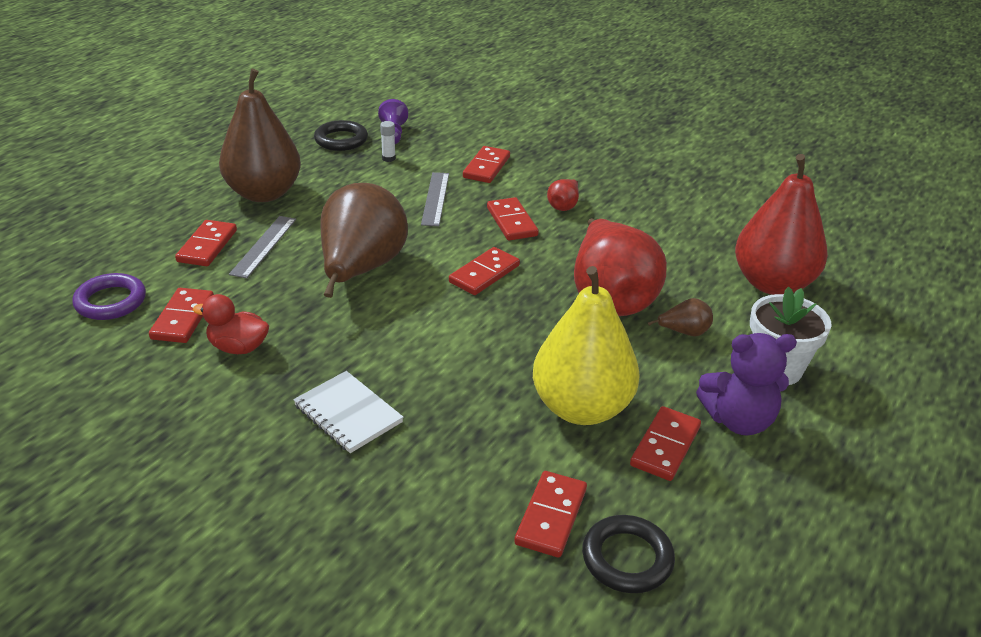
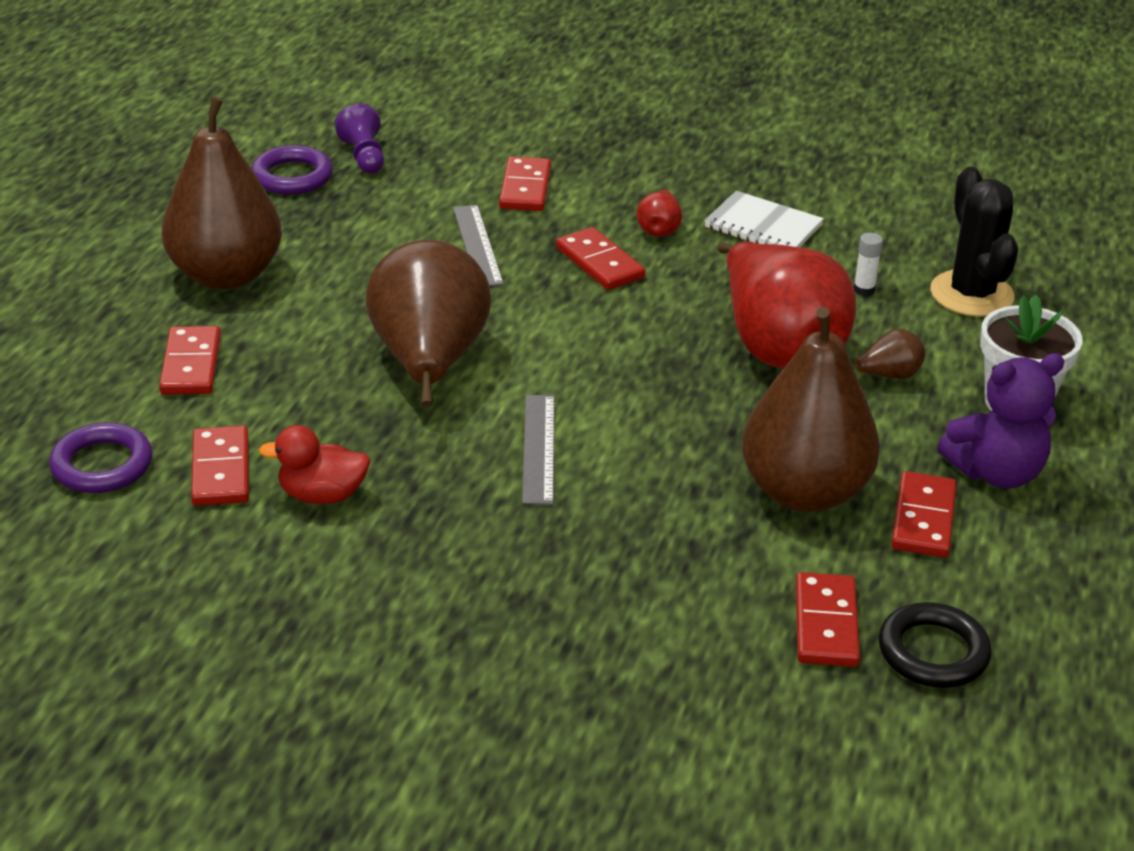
camera: 15 degrees left, 0 degrees up
grey ruler [229,216,296,278] -> grey ruler moved to [522,395,555,505]
white notebook [293,371,404,453] -> white notebook moved to [705,191,824,247]
black ring [314,120,368,151] -> purple ring [252,145,333,194]
white glue stick [380,121,396,162] -> white glue stick moved to [854,233,883,296]
red domino [449,247,520,295] -> none
yellow pear [533,266,640,425] -> brown pear [742,307,880,512]
red pear [735,154,828,295] -> black cactus [930,167,1018,317]

